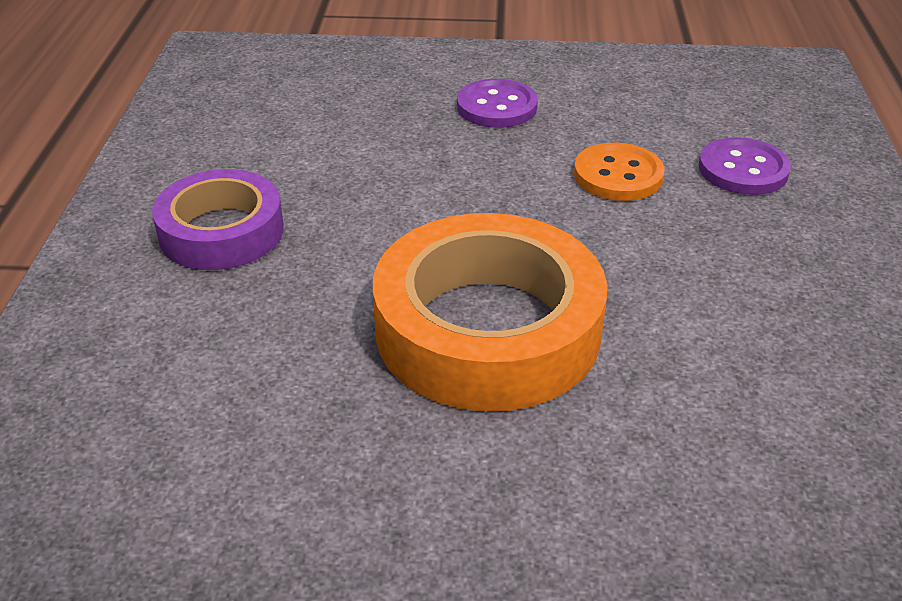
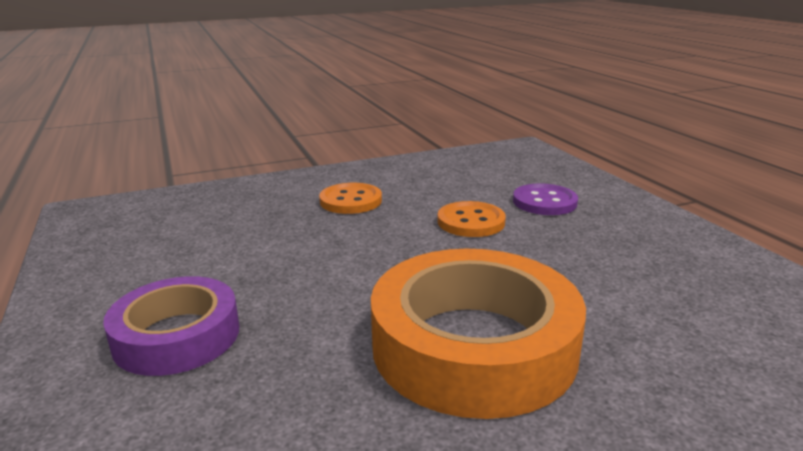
camera: 25 degrees left, 15 degrees down
purple button [457,79,538,128] -> orange button [319,183,382,214]

